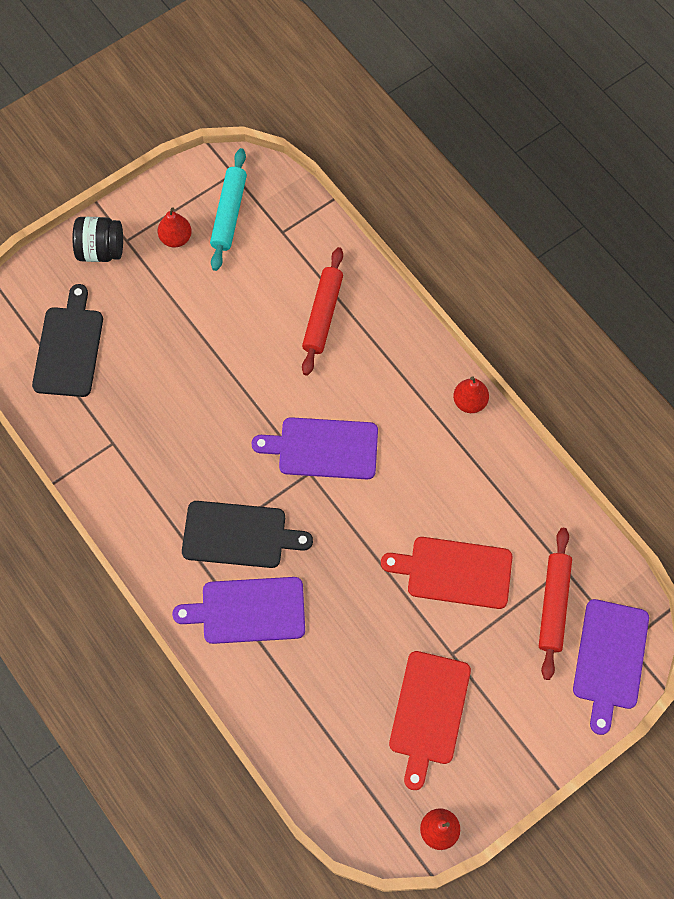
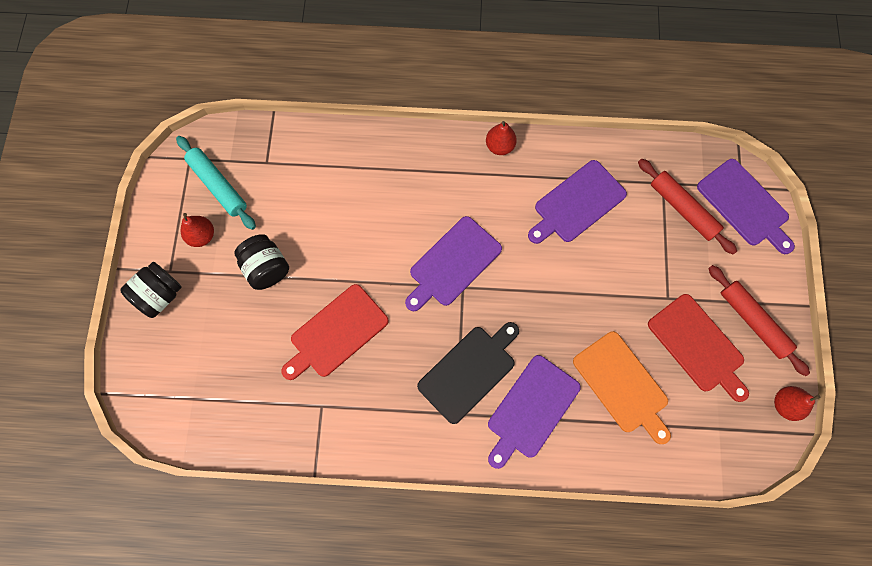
camera: 50 degrees left, 5 degrees up
black cutting board [32,284,103,397] -> none
red rolling pin [302,247,343,376] -> red rolling pin moved to [708,265,810,376]
red cutting board [381,537,512,609] -> red cutting board moved to [281,284,389,380]
none -> black jar [234,234,289,290]
none -> purple cutting board [528,160,627,244]
none -> orange cutting board [573,331,671,444]

